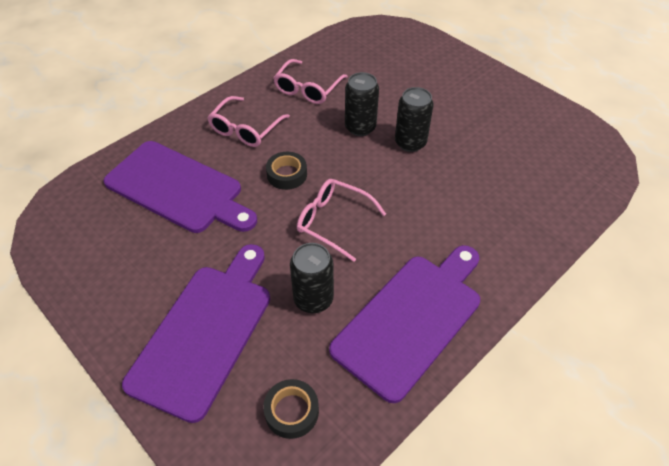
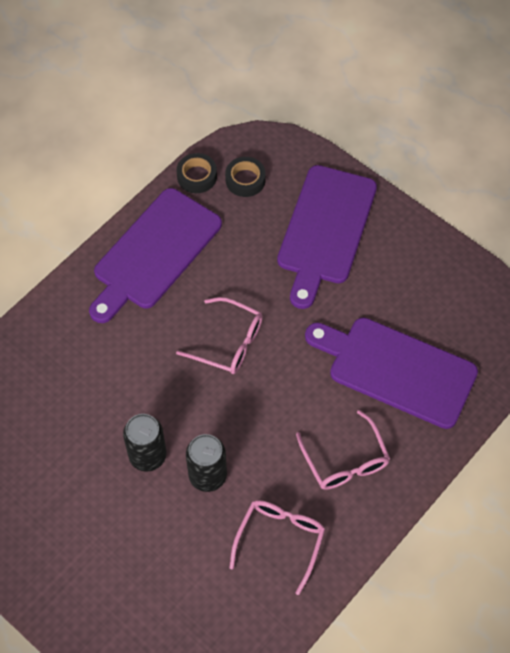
camera: 175 degrees right, 10 degrees up
pink glasses [207,96,290,147] -> pink glasses turned 135 degrees clockwise [296,410,390,490]
black tape [266,152,307,190] -> black tape moved to [177,153,217,193]
black can [290,243,334,313] -> none

